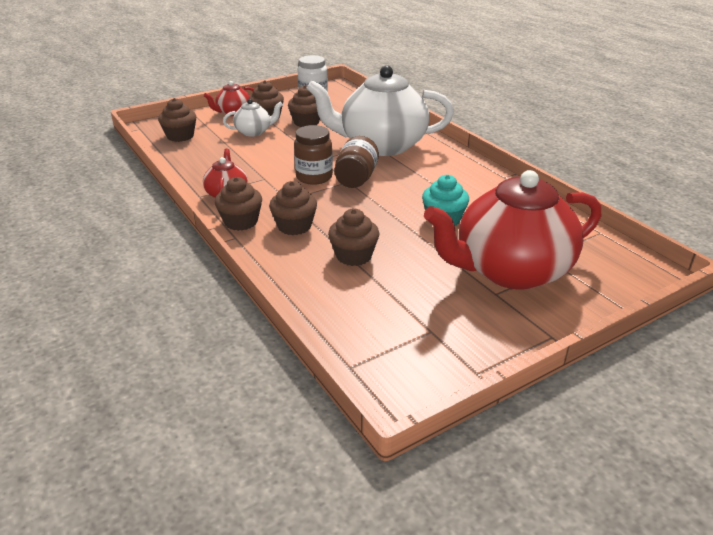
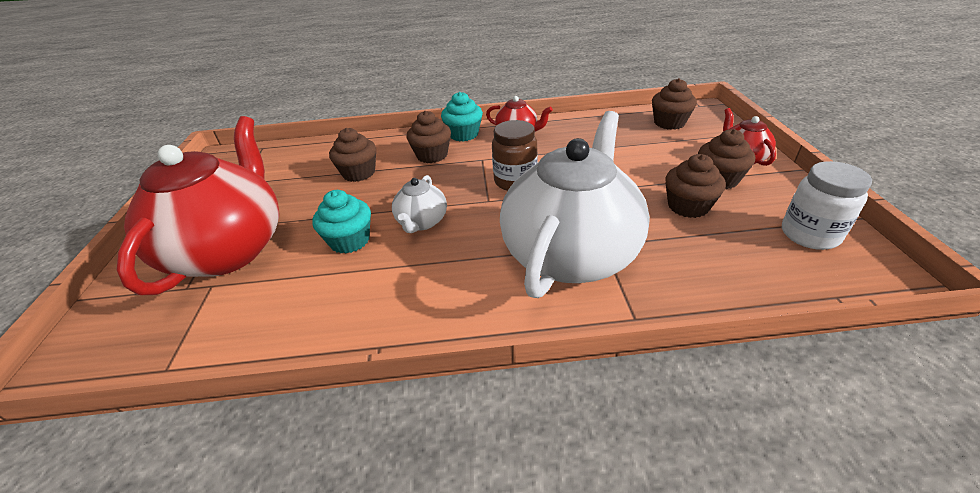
camera: 120 degrees right, 5 degrees up
brown cupcake [215,177,262,231] -> turquoise cupcake [441,92,483,142]
white teapot [223,99,283,137] -> white teapot moved to [392,175,447,233]
brown jar [335,136,379,188] -> none

